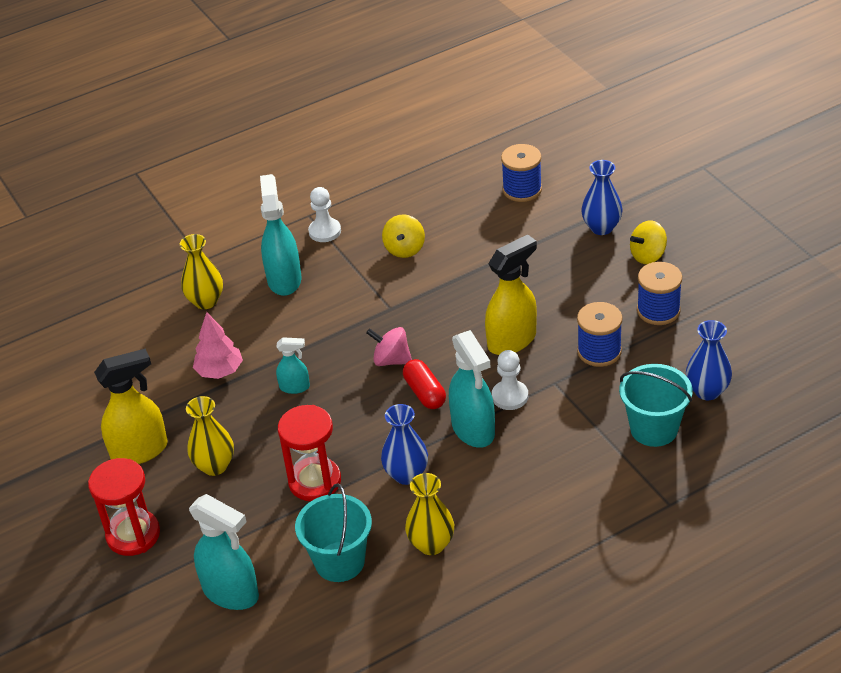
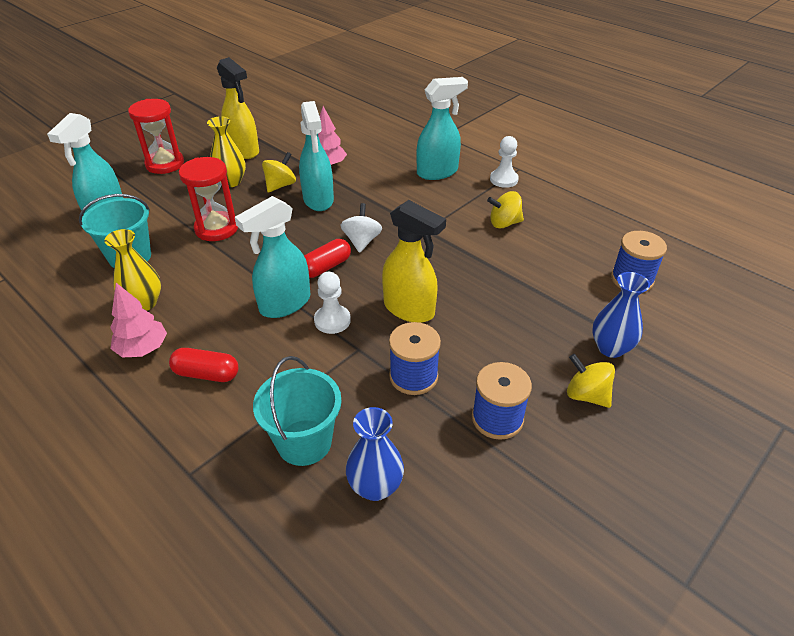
camera: 70 degrees right, 0 degrees up
yellow vase [180,234,223,309] -> none
turquoise spray bottle [276,337,310,394] -> turquoise spray bottle [299,101,334,211], size x1.86
pink spinning top [366,327,412,366] -> white spinning top [341,203,382,253]
blue vase [381,404,428,485] -> none
none -> pink tree [110,283,167,358]
none -> red capsule [169,348,239,382]
none -> yellow spinning top [262,152,296,193]

